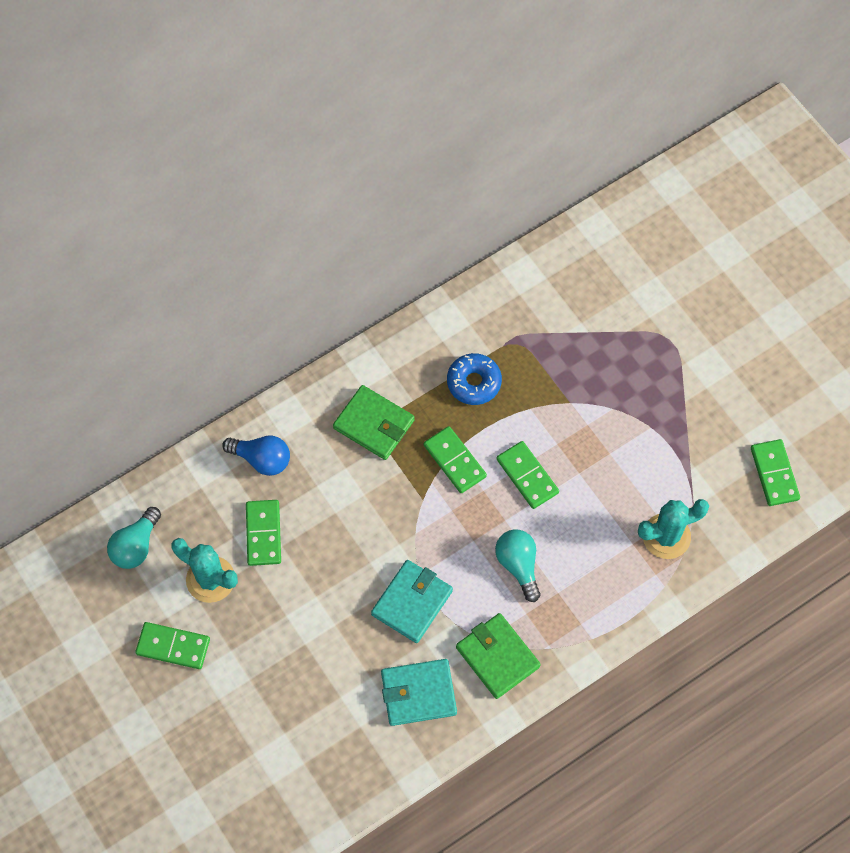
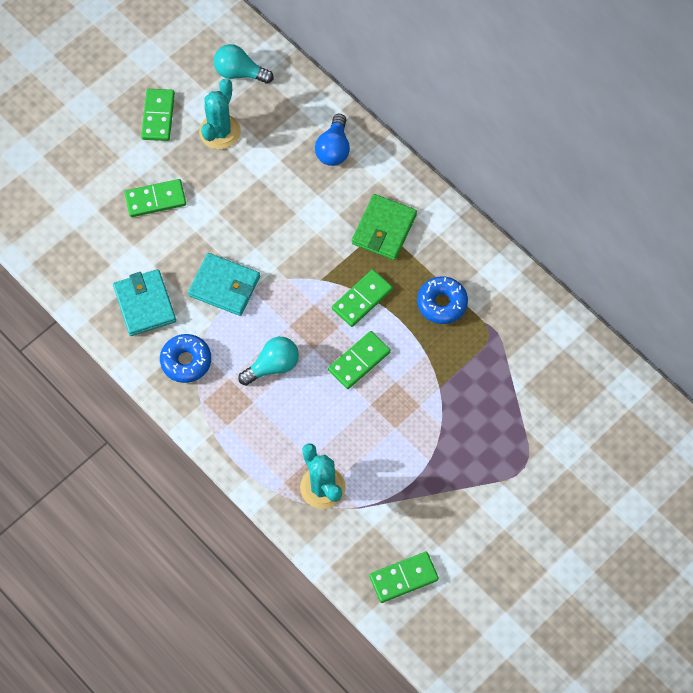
camera: 80 degrees right, 0 degrees up
green domino [246,500,281,566] -> green domino moved to [125,179,186,217]
green wallet [456,613,541,699] -> blue donut [160,334,211,383]

